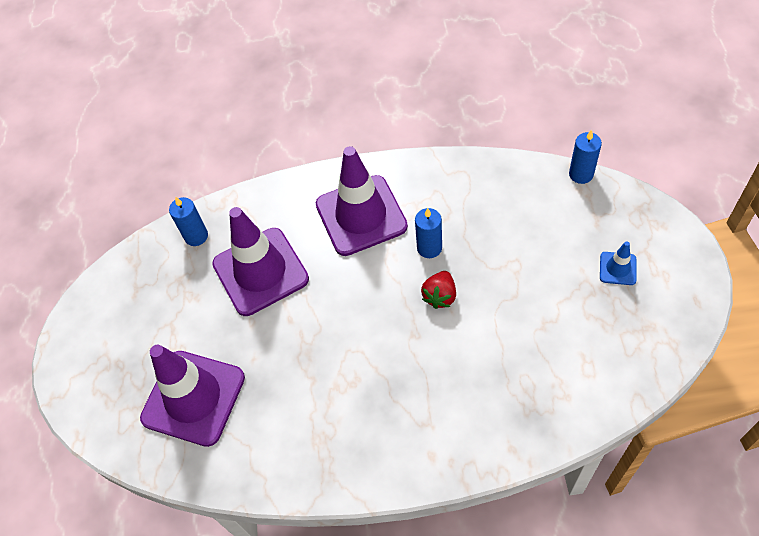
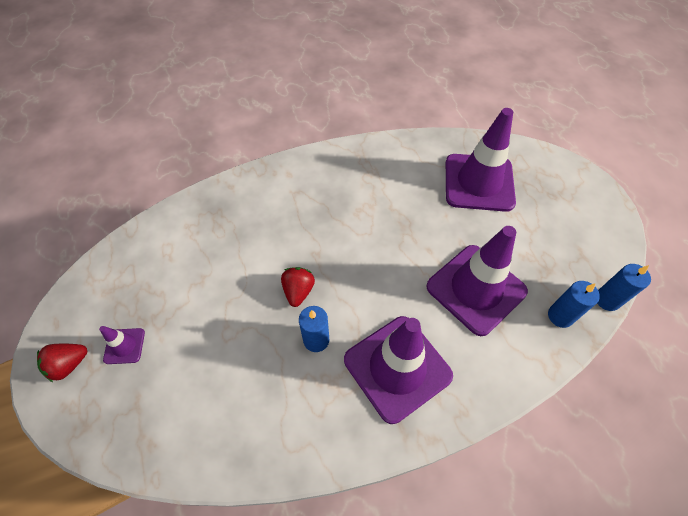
camera: 160 degrees right, 0 degrees up
blue candle [569,130,602,184] -> blue candle moved to [597,264,651,311]
blue traffic cone [600,241,637,285] -> purple traffic cone [99,326,145,364]
none -> red strawberry [37,344,87,382]

